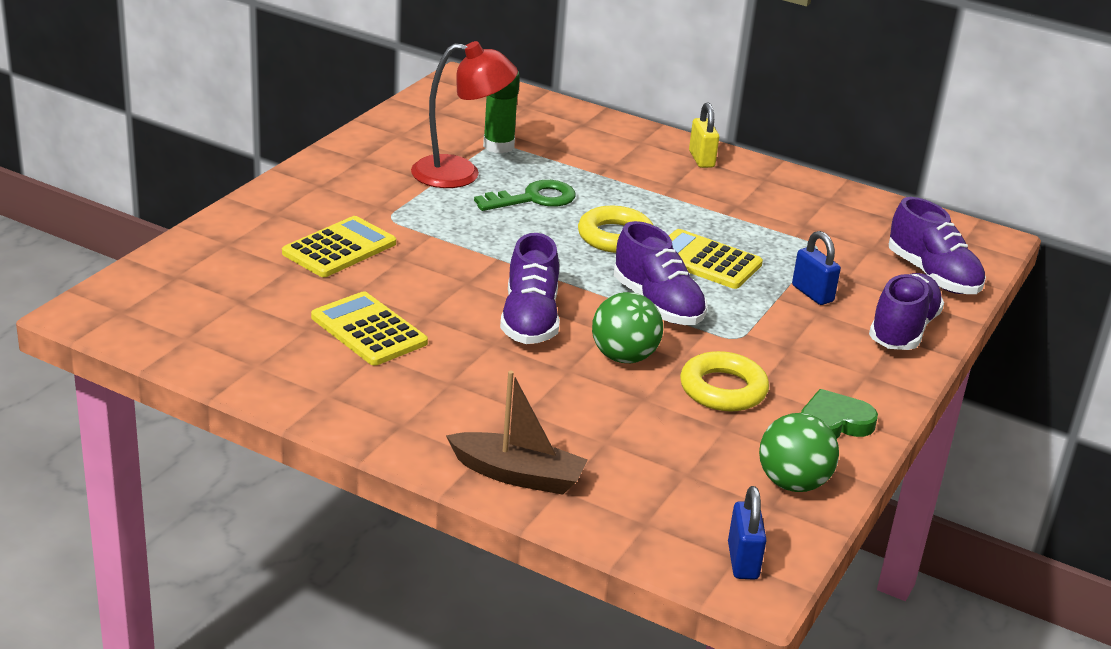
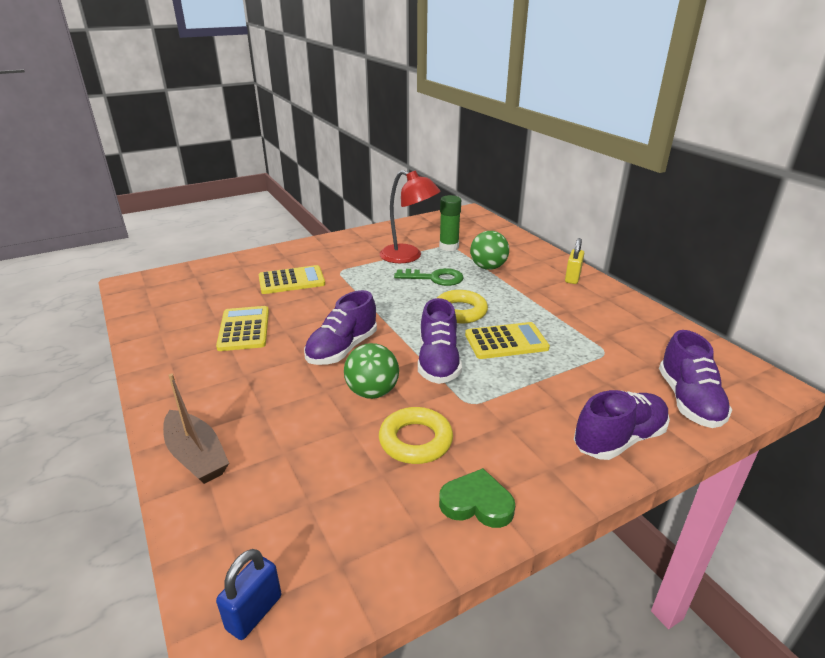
camera: 35 degrees right, 0 degrees up
yellow calculator [669,229,763,289] -> yellow calculator turned 105 degrees clockwise [465,322,550,359]
green ball [759,413,839,492] -> green ball moved to [470,231,509,270]
blue padlock [792,231,841,305] -> none

